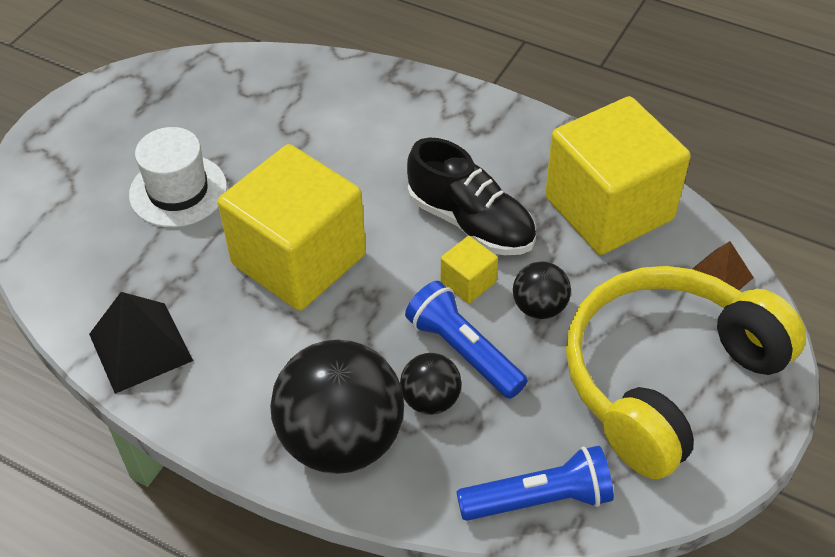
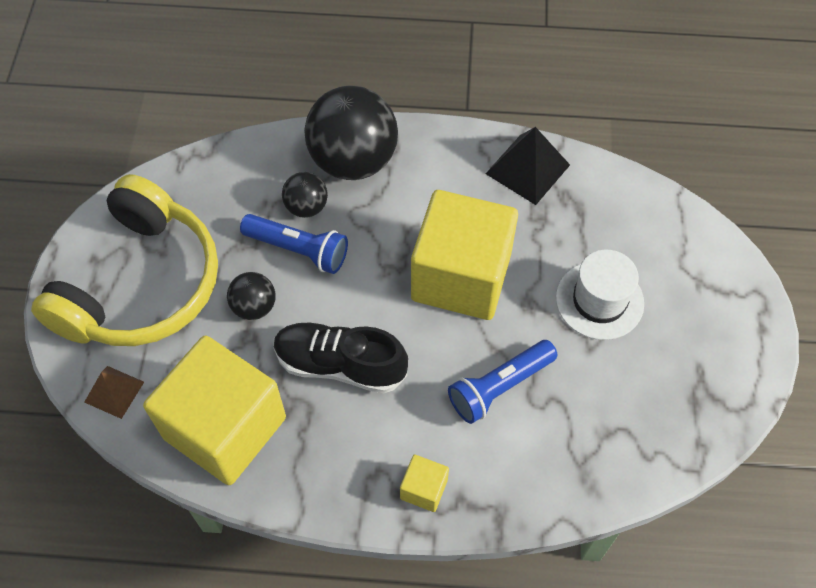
camera: 155 degrees right, 10 degrees up
yellow cube [441,236,498,304] -> yellow cube moved to [400,455,449,512]
blue flashlight [456,446,614,521] -> blue flashlight moved to [448,340,557,424]

